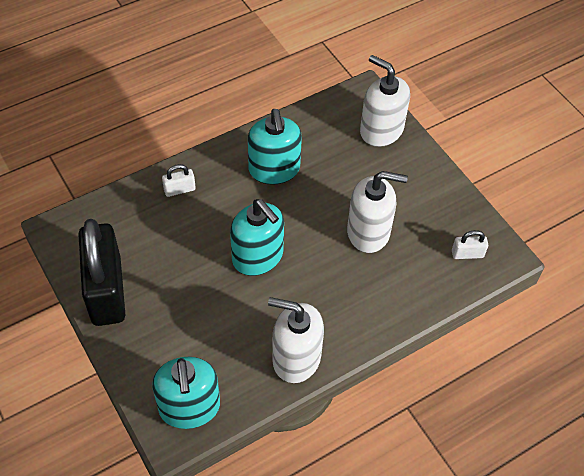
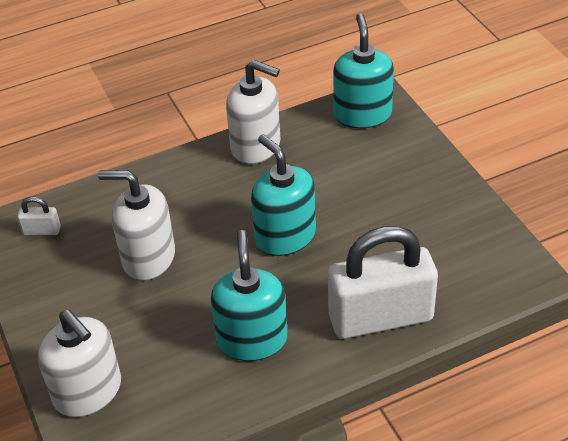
camera: 170 degrees left, 10 degrees down
black padlock [78,219,125,326] -> none
white padlock [162,164,196,197] -> white padlock [328,226,438,339], size x2.49

